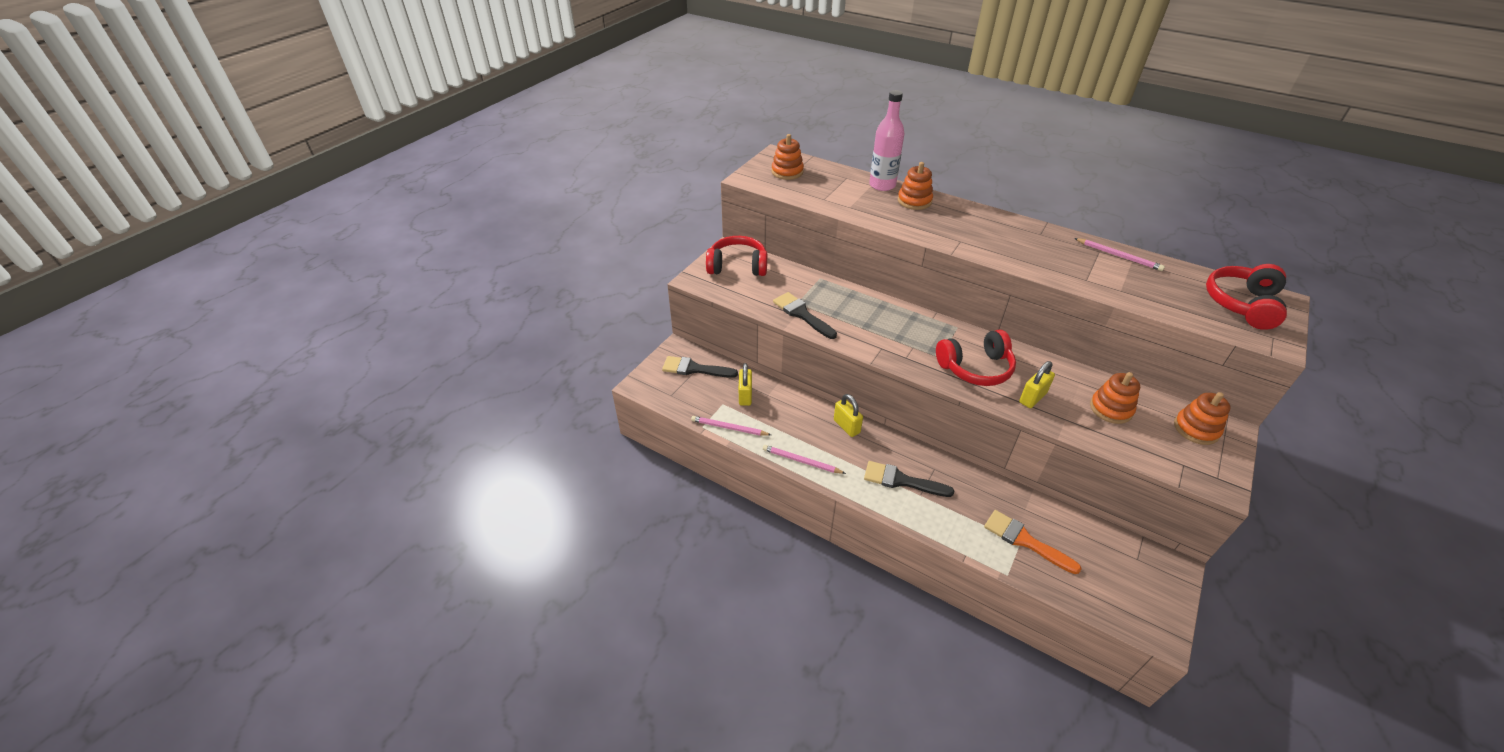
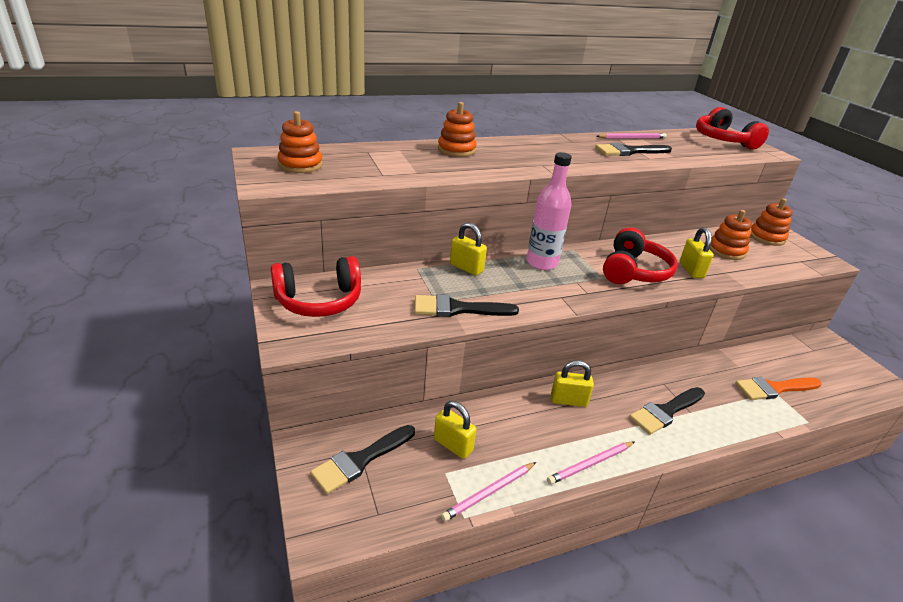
camera: 55 degrees left, 10 degrees down
red headphones [706,236,767,276] -> red headphones turned 150 degrees counterclockwise [271,256,361,317]
pink bottle [869,90,904,191] -> pink bottle moved to [527,152,572,270]
none -> yellow padlock [450,223,487,276]
none -> black brush [595,143,672,156]

